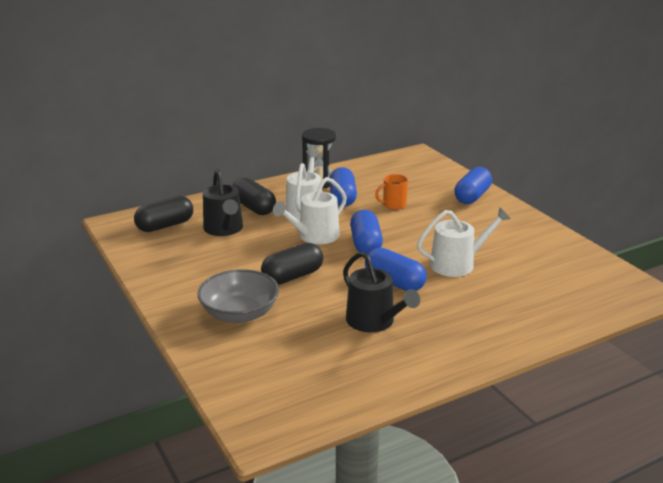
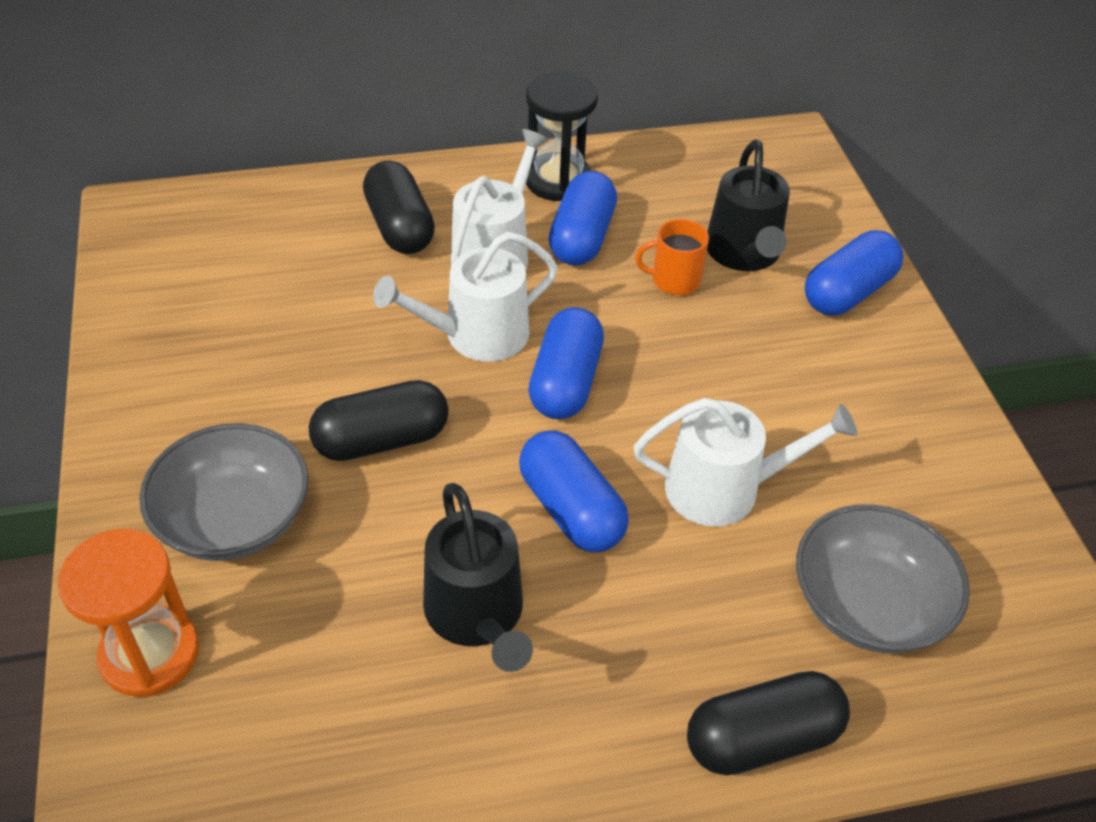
camera: 15 degrees right, 20 degrees up
black capsule [134,196,193,232] -> black capsule moved to [687,671,850,775]
black watering can [203,169,243,236] -> black watering can moved to [707,139,790,271]
none -> orange hourglass [58,529,199,697]
none -> grey bowl [796,504,970,653]

